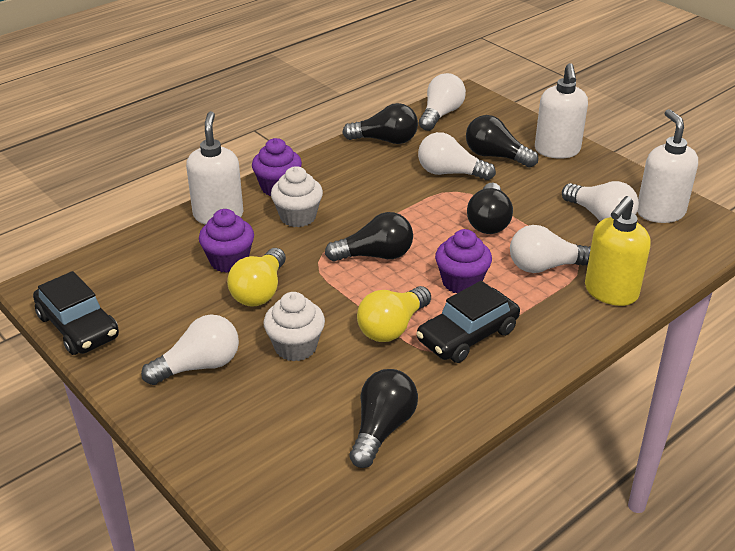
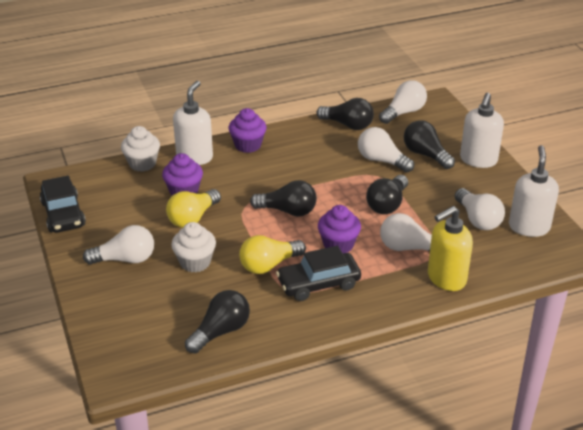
camera: 20 degrees right, 0 degrees up
white cupcake [271,166,323,227] -> white cupcake moved to [121,126,160,172]

